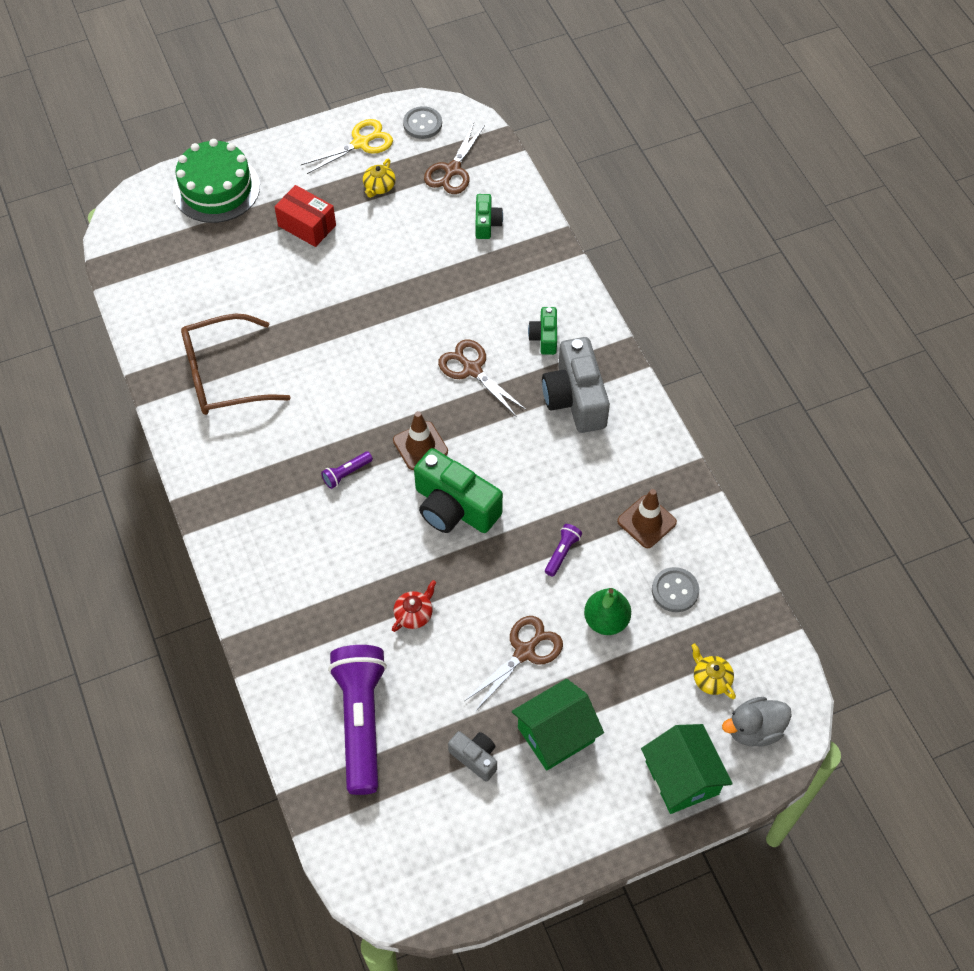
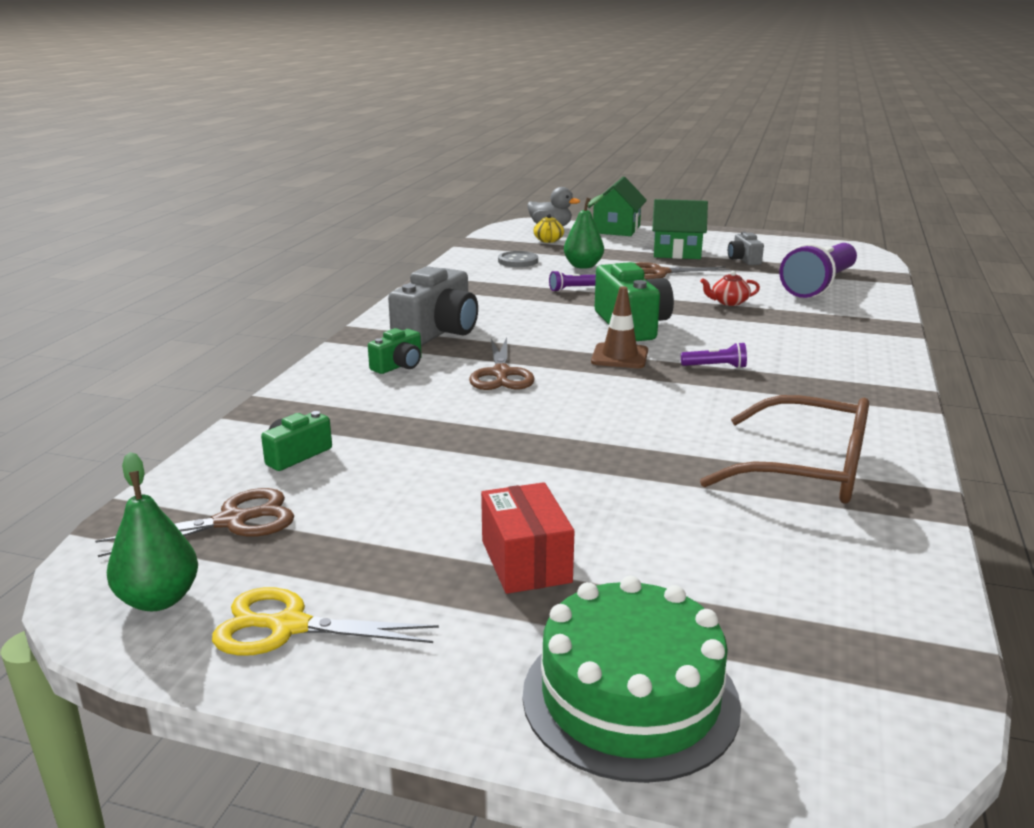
camera: 140 degrees left, 35 degrees down
yellow teapot [363,158,396,198] -> none
grey button [403,106,442,139] -> green pear [107,452,198,611]
brown traffic cone [617,489,677,548] -> none

